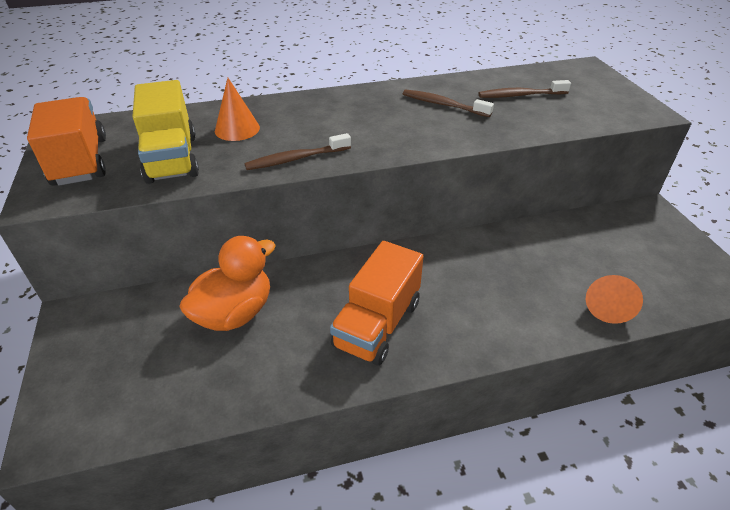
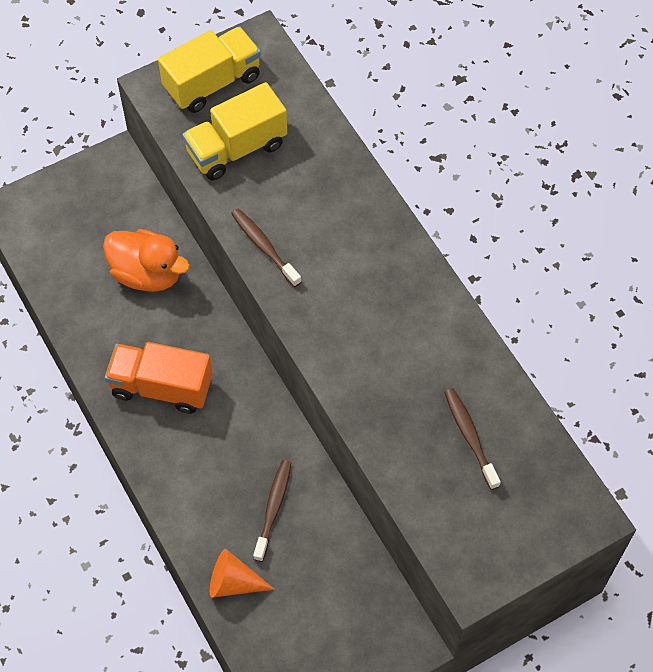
camera: 75 degrees right, 20 degrees up
orange truck [27,97,106,186] -> yellow truck [158,26,261,113]
orange cone [215,78,260,141] -> none
brown toothbrush [403,90,494,117] -> brown toothbrush moved to [253,460,292,562]

